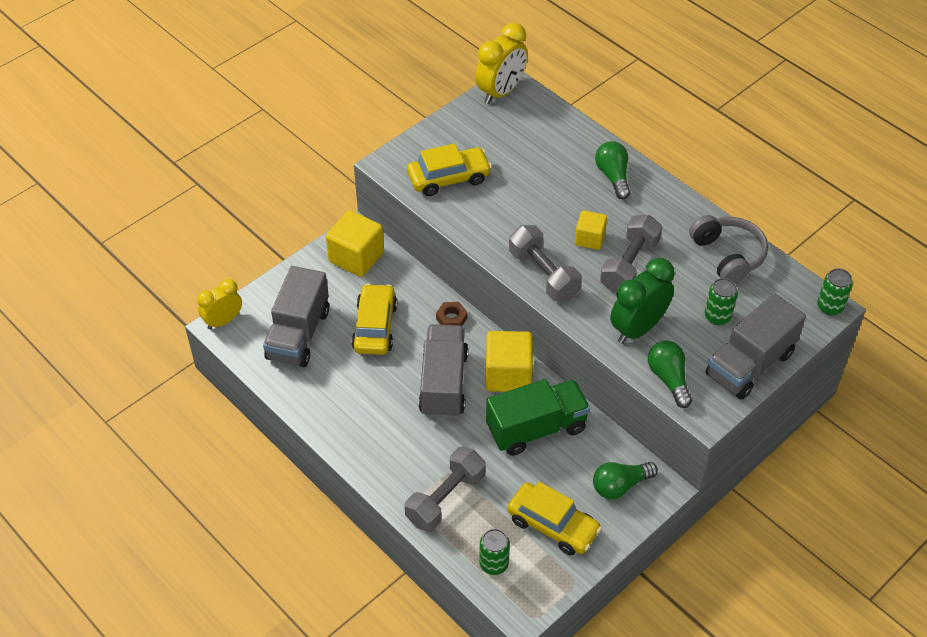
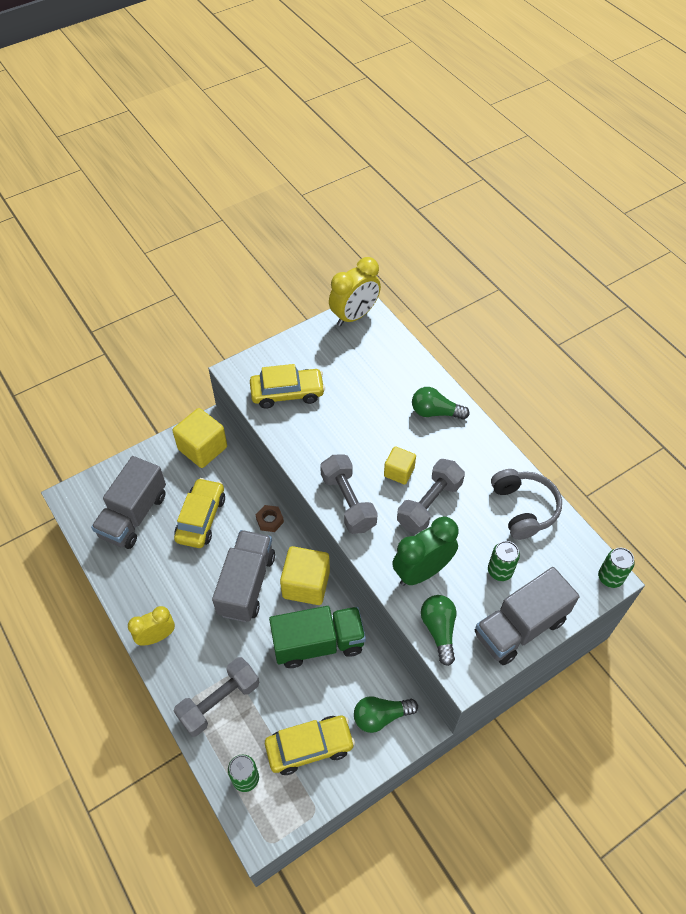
camera: 10 degrees right, 5 degrees up
yellow clock [197,279,242,329] -> yellow clock moved to [128,606,175,646]
yellow car [507,481,602,555] -> yellow car turned 60 degrees counterclockwise [265,716,355,775]
green light bulb [595,141,631,199] -> green light bulb turned 75 degrees counterclockwise [412,387,470,420]

